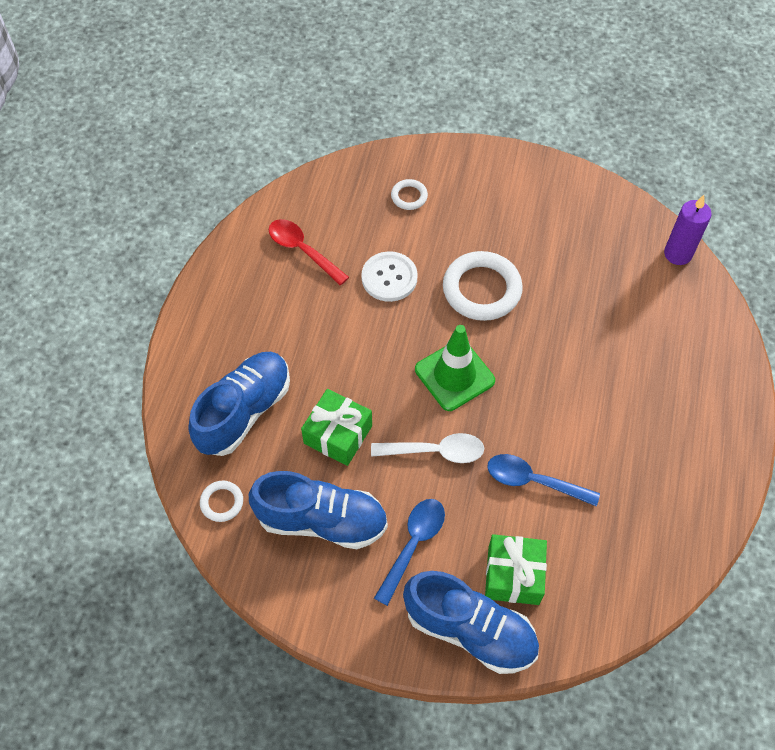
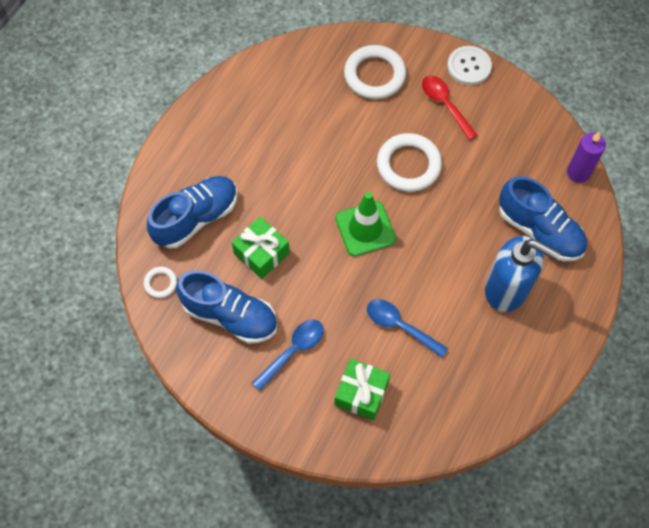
camera: 15 degrees right, 5 degrees up
red spoon [269,219,349,285] -> red spoon moved to [422,76,477,140]
white button [361,251,418,302] -> white button moved to [447,46,492,85]
white spoon [371,433,484,463] -> none
white ring [391,179,428,210] -> white ring [344,45,406,99], size x2.05
blue shoe [403,571,539,674] -> blue shoe moved to [499,176,587,261]
none -> blue soap dispenser [485,236,561,312]

